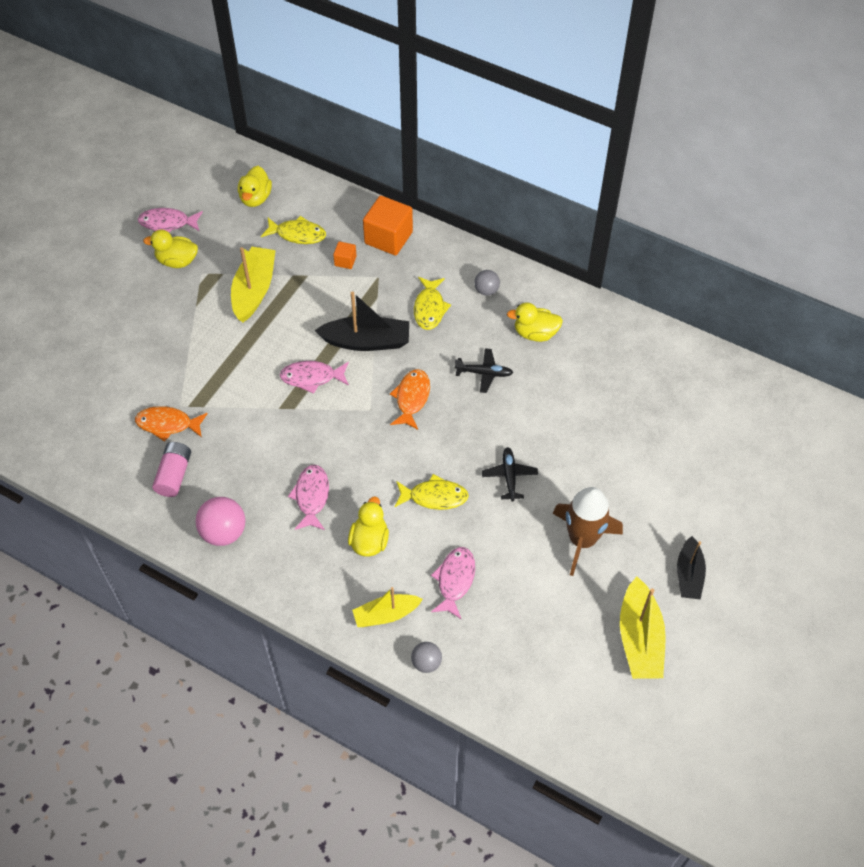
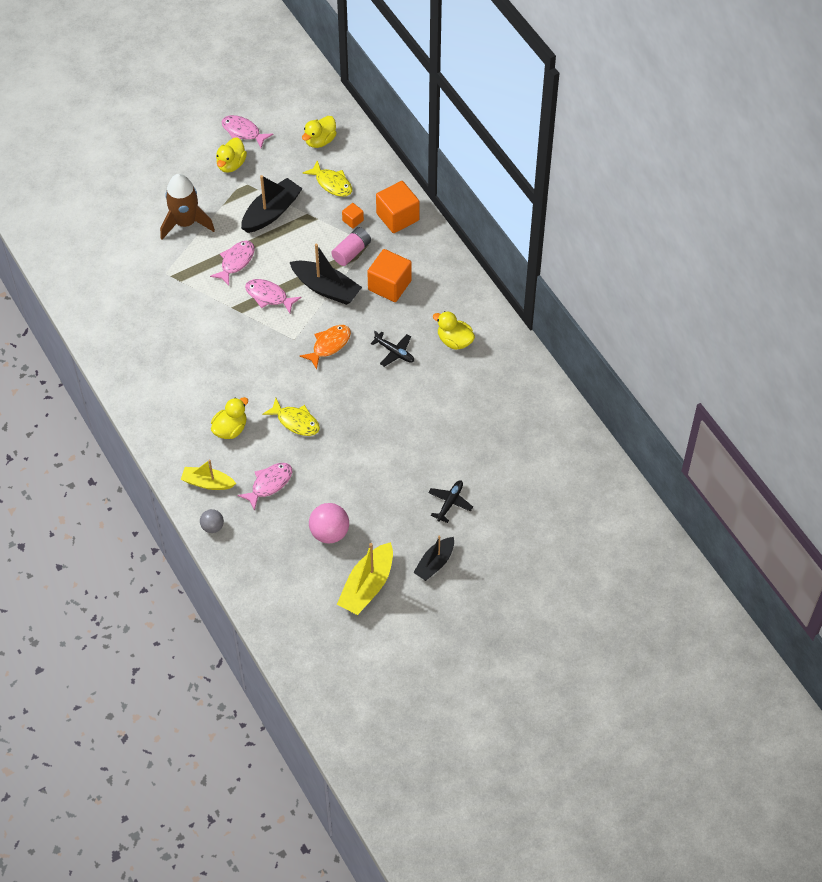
camera: 30 degrees right, 0 degrees up
orange fish [135,406,208,442] -> none
yellow duck [143,230,198,268] -> yellow duck turned 105 degrees counterclockwise [216,137,247,173]
pink battery [152,442,191,497] -> pink battery moved to [331,227,371,266]
pink ball [196,497,245,546] -> pink ball moved to [309,503,349,543]
yellow boat [231,247,276,322] -> black boat [241,175,303,233]
pink fish [288,465,329,530] -> pink fish moved to [210,241,255,286]
yellow fish [414,277,451,330] -> orange cube [367,249,412,302]
grey ball [474,270,500,296] -> none
black plane [482,447,538,502] -> black plane moved to [428,480,473,523]
brown rocket [552,487,623,576] -> brown rocket moved to [160,174,215,240]

